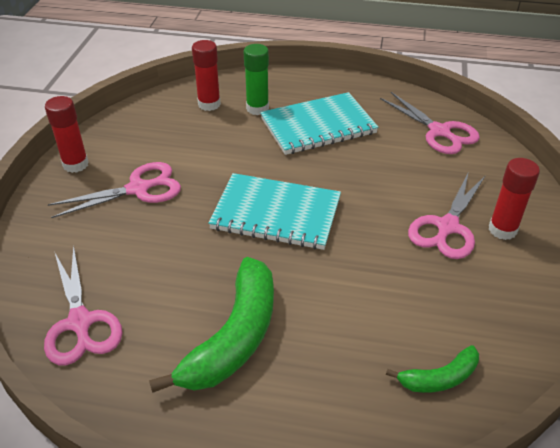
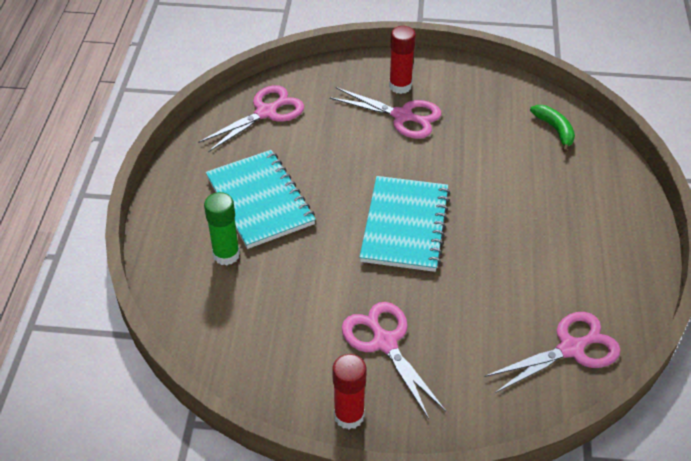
camera: 95 degrees left, 5 degrees up
green banana [149,257,274,393] -> none
red glue stick [192,40,221,111] -> none

